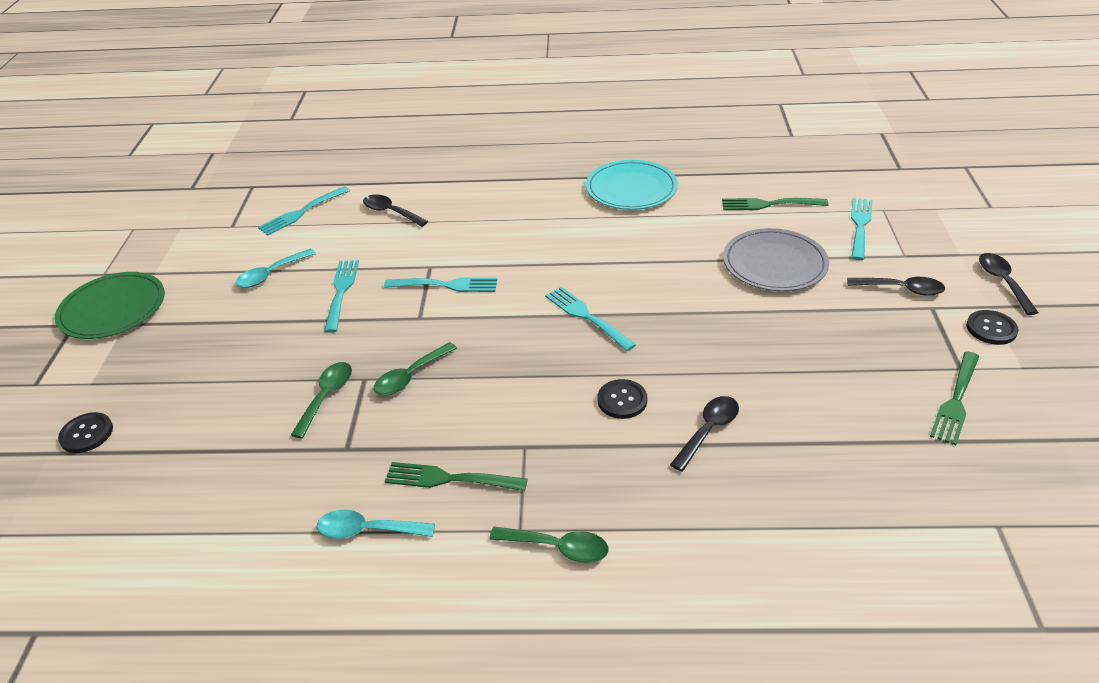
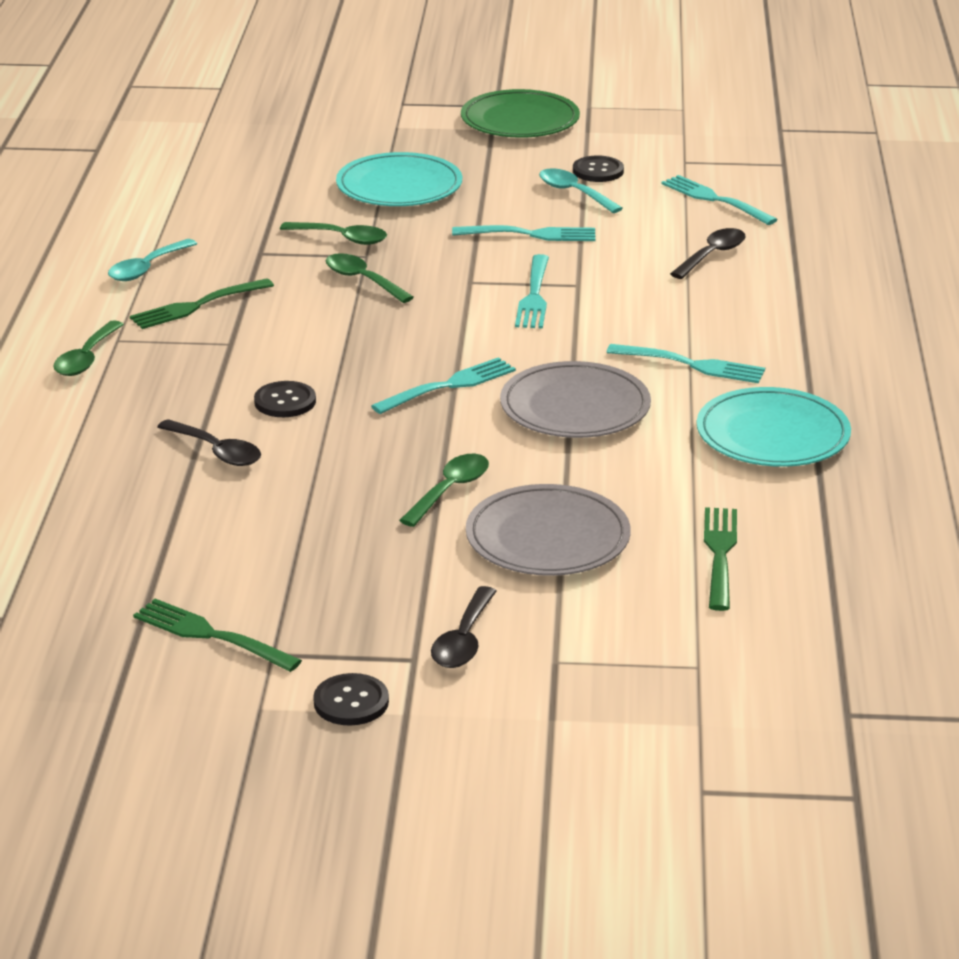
camera: 90 degrees right, 10 degrees down
black button [58,412,113,453] -> black button moved to [573,156,624,182]
turquoise spoon [317,510,435,539] -> turquoise spoon turned 150 degrees counterclockwise [108,239,197,281]
green fork [384,462,527,491] -> green fork turned 135 degrees counterclockwise [130,278,274,329]
turquoise fork [851,198,873,260] -> turquoise fork moved to [606,344,765,383]
black spoon [979,253,1039,315] -> none
none -> turquoise plate [336,152,462,206]
none -> green spoon [399,454,489,527]
none -> grey plate [500,361,651,438]

